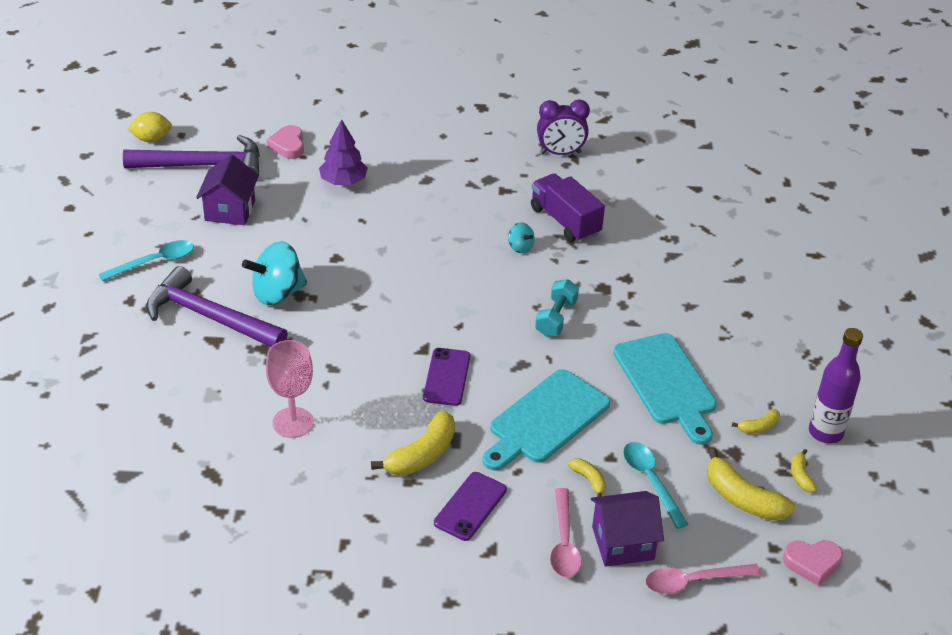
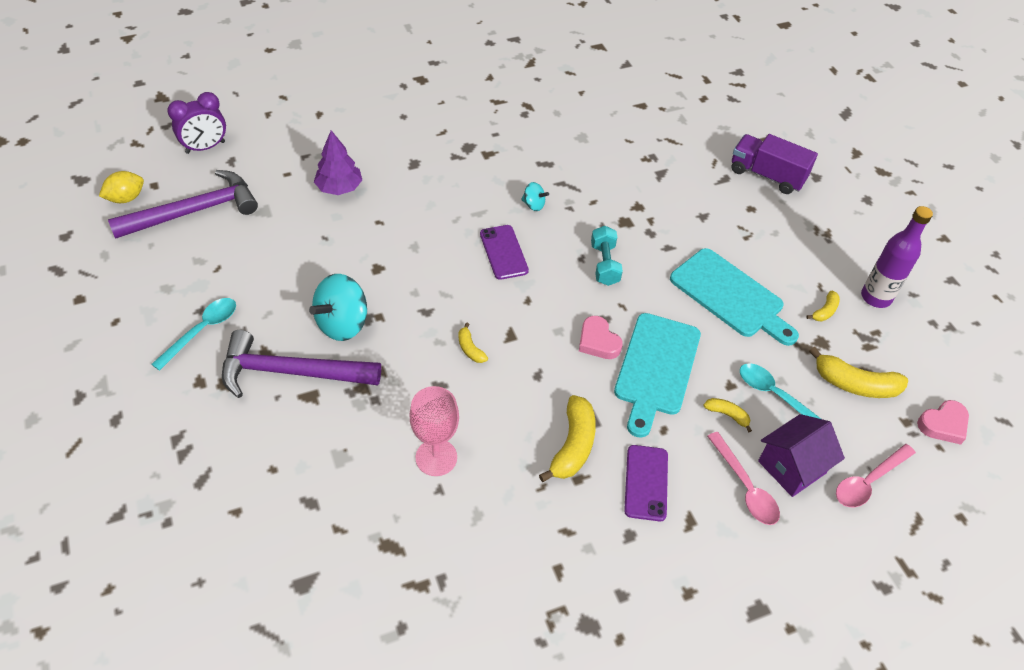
camera: 25 degrees left, 10 degrees up
purple house [196,154,259,225] -> none
pink heart [267,125,304,159] -> pink heart moved to [579,316,623,359]
purple phone [423,348,470,406] -> purple phone moved to [480,225,529,280]
purple truck [531,173,605,242] -> purple truck moved to [732,134,818,194]
purple clock [537,99,590,155] -> purple clock moved to [167,92,226,154]
yellow banana [791,449,817,493] -> yellow banana moved to [459,322,488,363]

